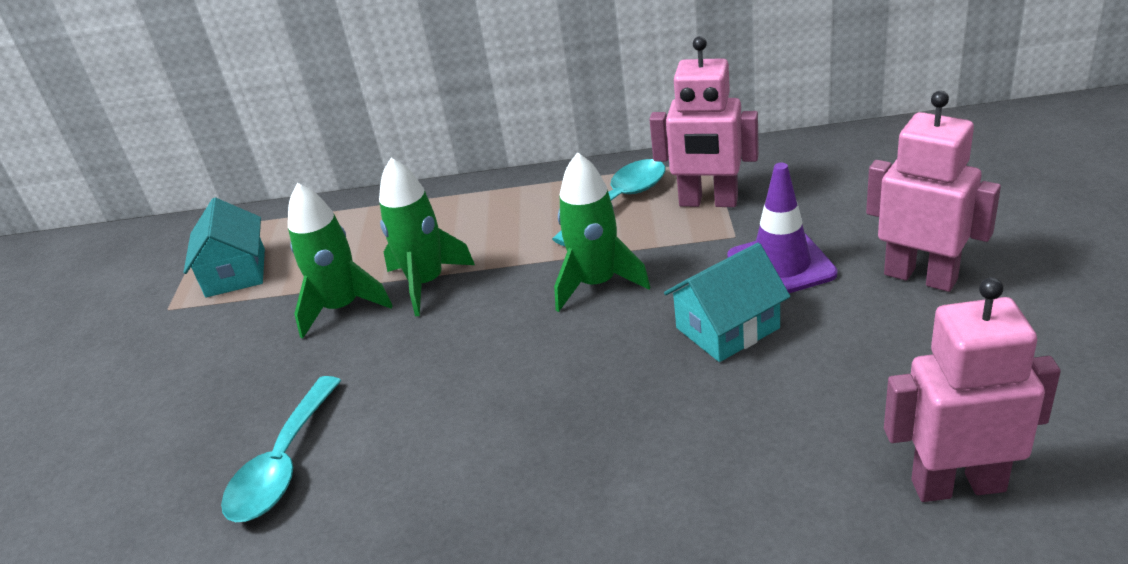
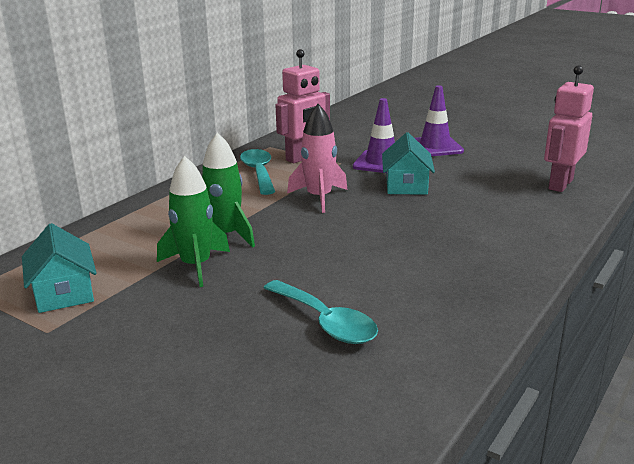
camera: 60 degrees left, 10 degrees down
turquoise house [184,197,265,297] -> turquoise house turned 45 degrees clockwise [22,223,96,313]
green rocket [554,152,650,312] -> pink rocket [287,104,347,213]
pink robot [866,91,1001,292] -> purple traffic cone [415,85,464,156]

